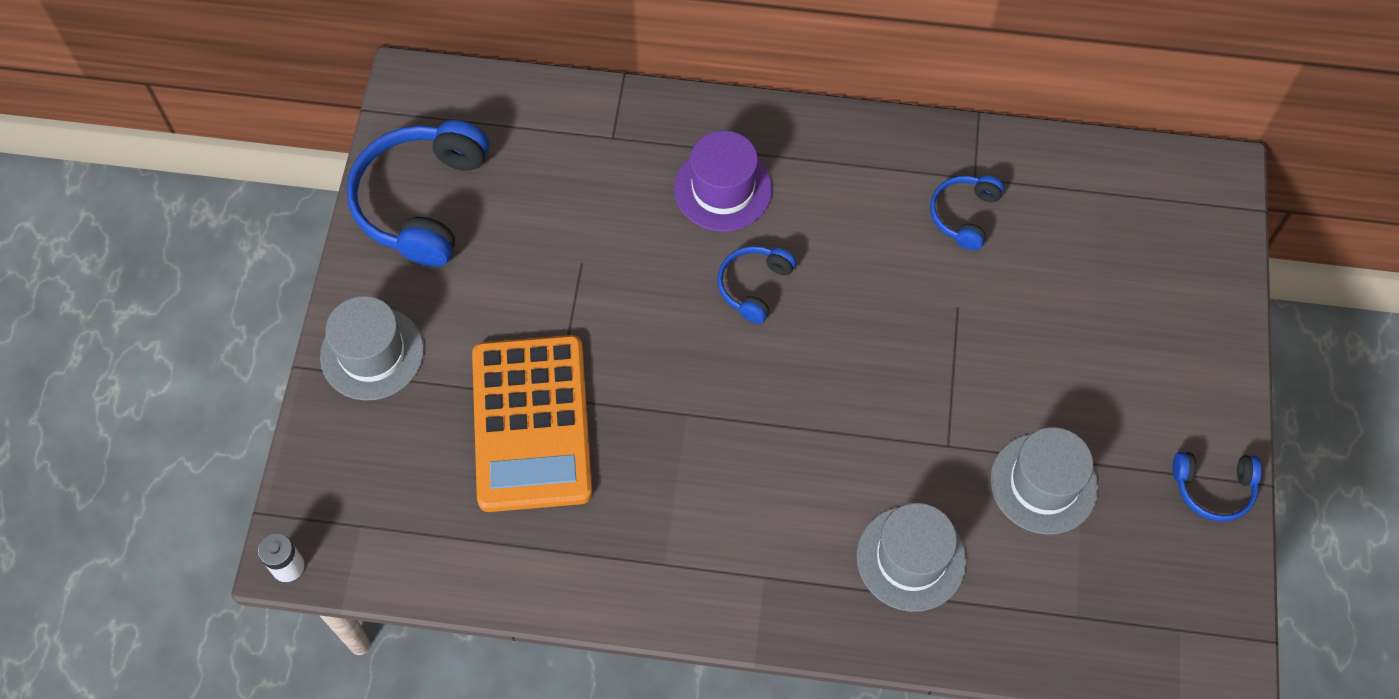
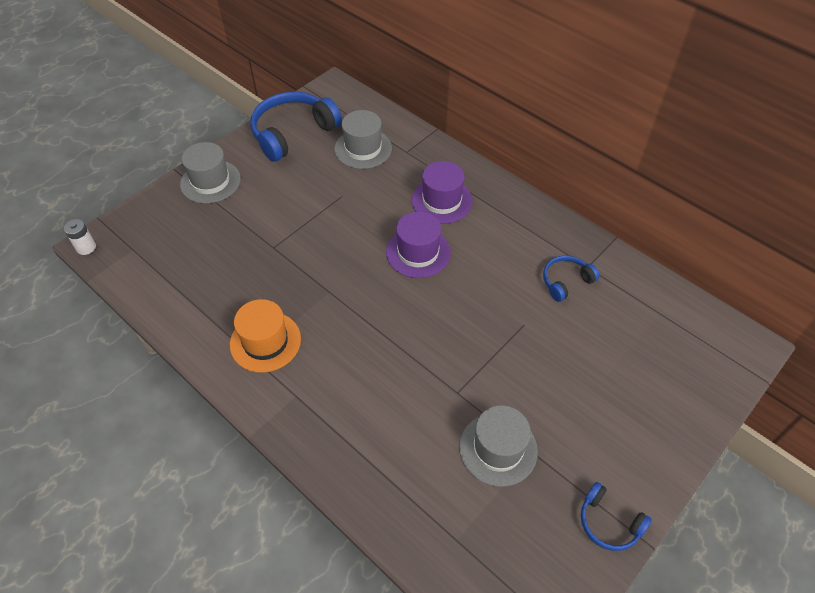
camera: 35 degrees right, 10 degrees down
orange calculator [472,335,592,512] -> none
blue headphones [717,246,796,324] -> purple hat [386,212,451,278]
grey hat [857,503,967,612] -> grey hat moved to [334,110,392,169]
none -> orange hat [230,299,301,373]

